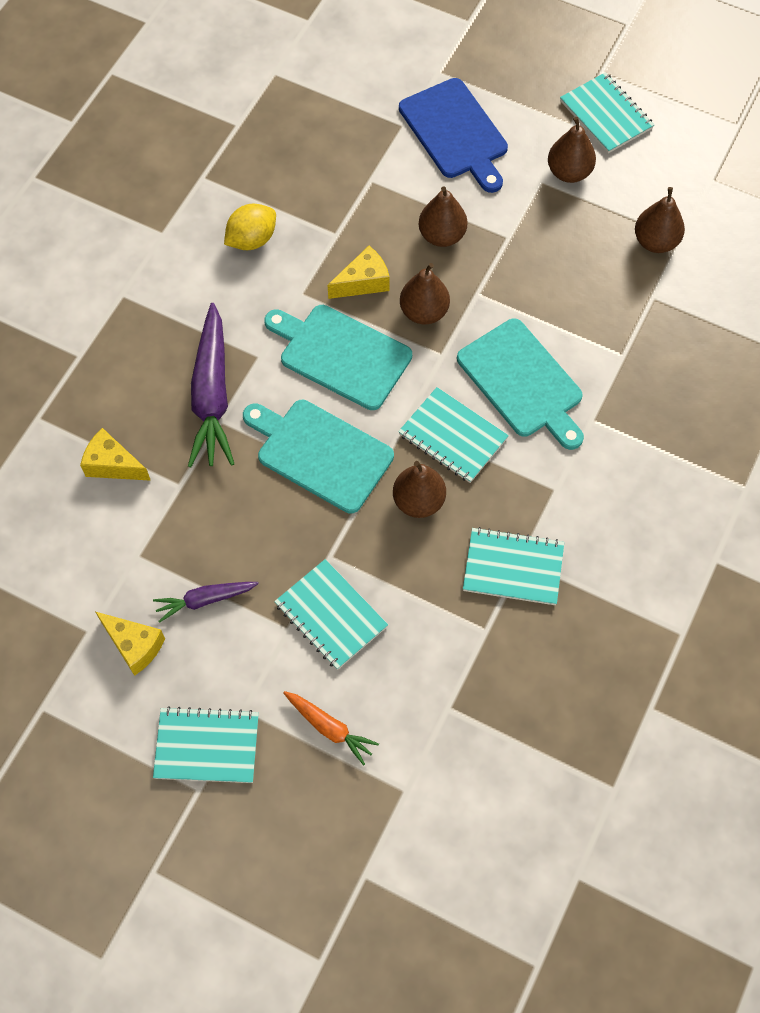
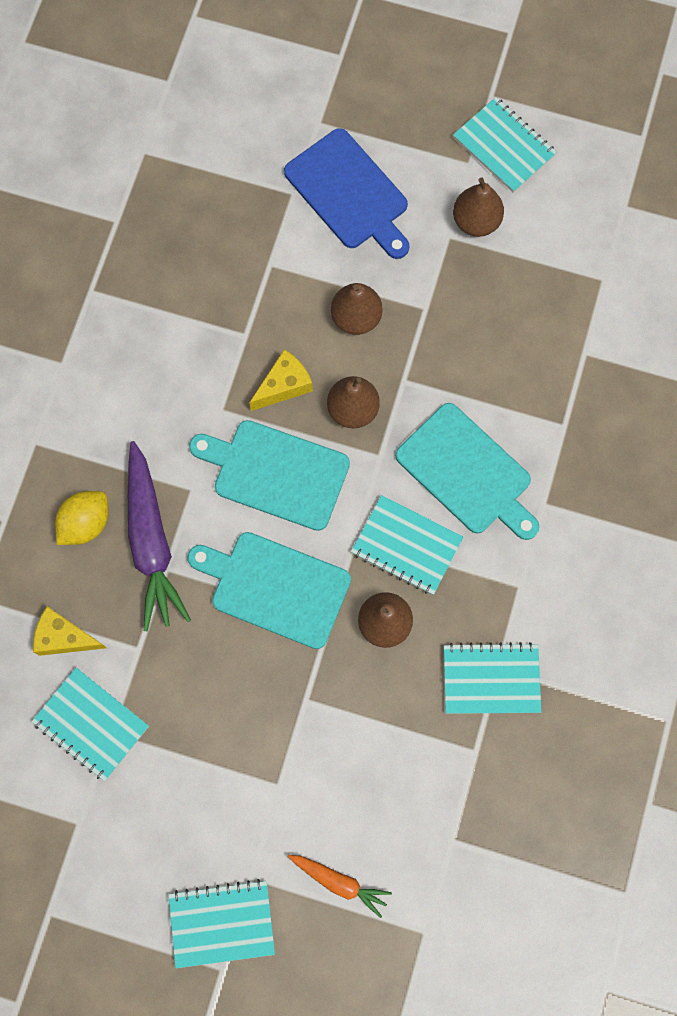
camera: 10 degrees left, 10 degrees up
yellow cheese [96,612,165,676] -> none
purple carrot [153,582,259,623] -> none
yellow lemon [224,204,276,250] -> yellow lemon moved to [55,491,108,545]
turquoise notebook [274,559,388,670] -> turquoise notebook moved to [31,667,149,781]
brown pear [635,187,685,253] -> none

